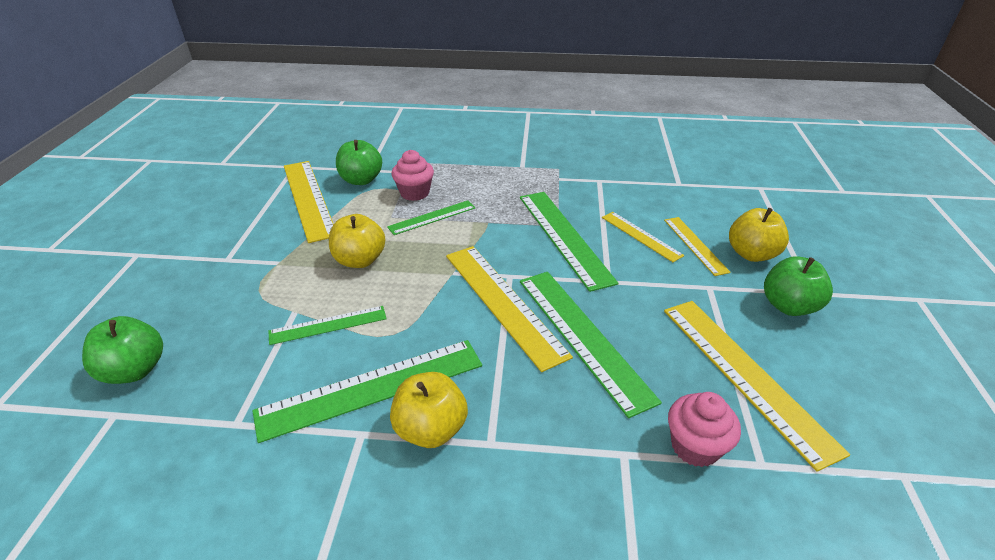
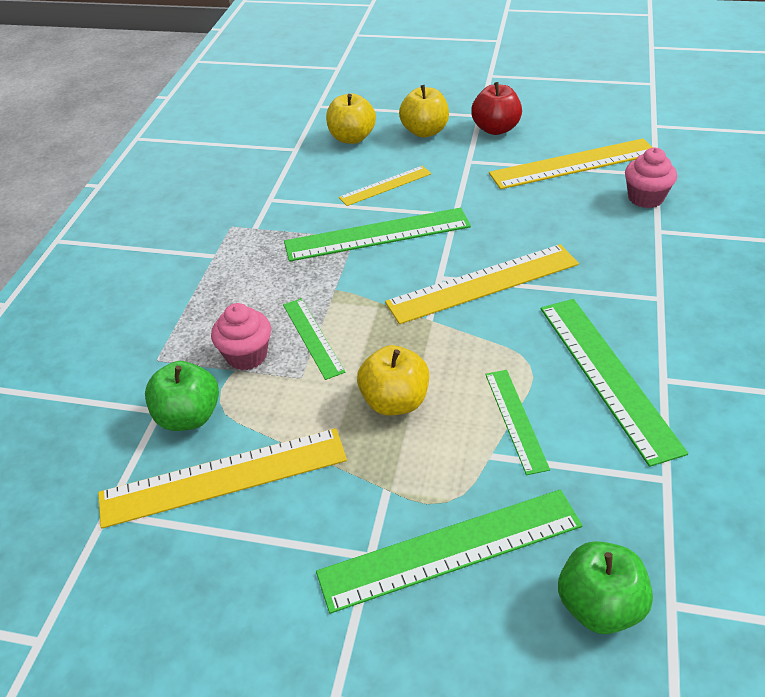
camera: 80 degrees left, 5 degrees up
yellow apple [390,372,468,448] -> yellow apple moved to [326,93,376,144]
green ruler [520,272,662,418] -> green ruler moved to [316,489,583,614]
yellow ruler [664,217,731,276] -> none
green apple [764,256,833,316] -> red apple [471,82,522,135]

